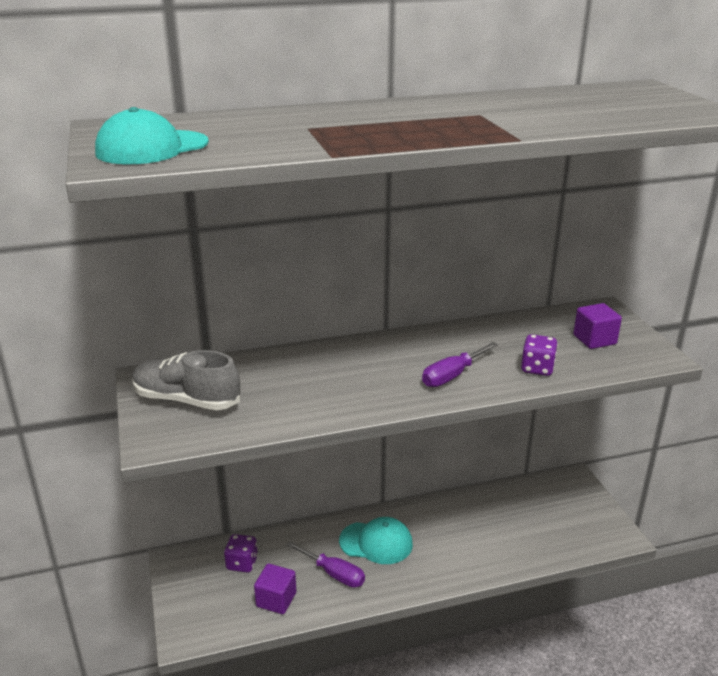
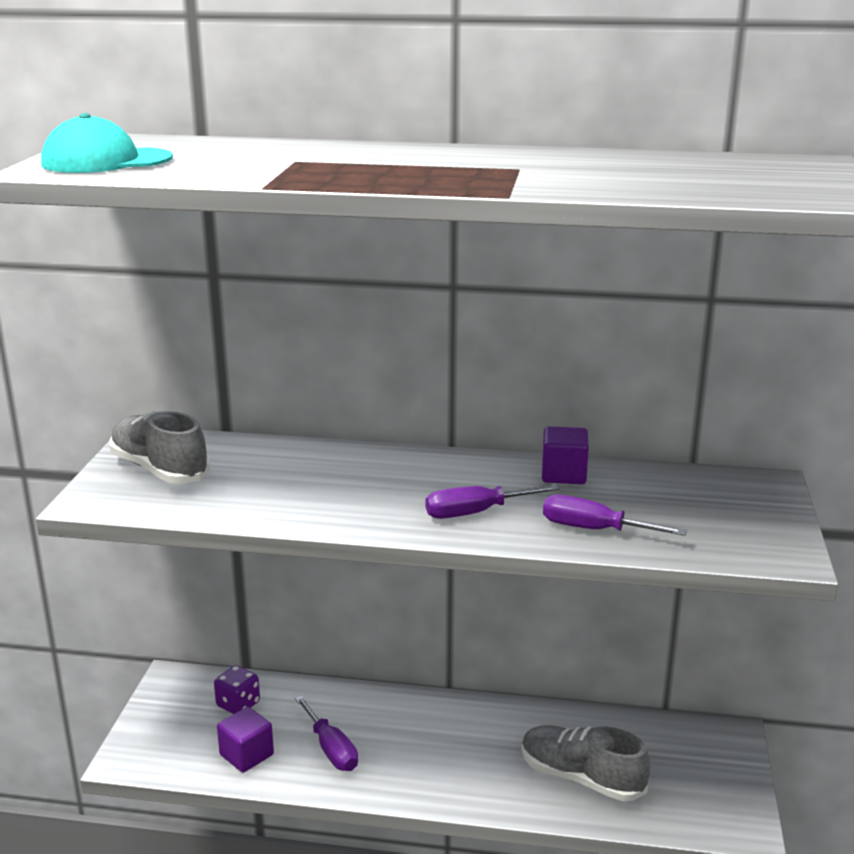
camera: 25 degrees right, 5 degrees down
turquoise cap [339,517,413,564] -> none
purple dice [521,334,558,376] -> purple screwdriver [543,494,687,536]
purple cube [573,303,622,349] -> purple cube moved to [542,426,589,484]
none -> grey shoe [522,725,651,801]

